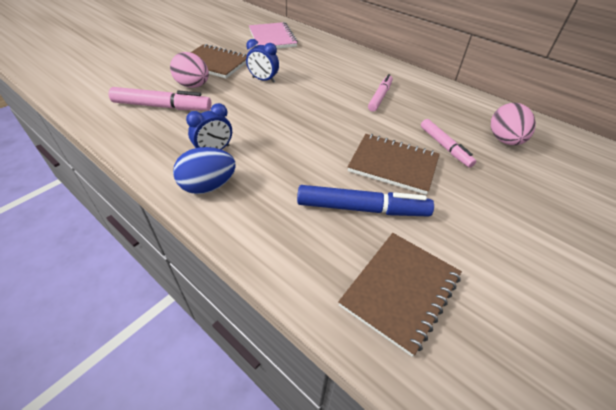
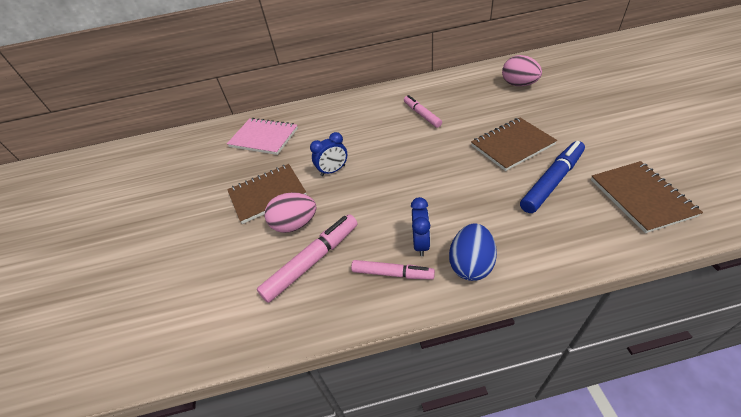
camera: 45 degrees left, 0 degrees up
pink marker [421,119,476,168] -> pink marker moved to [351,260,435,280]

